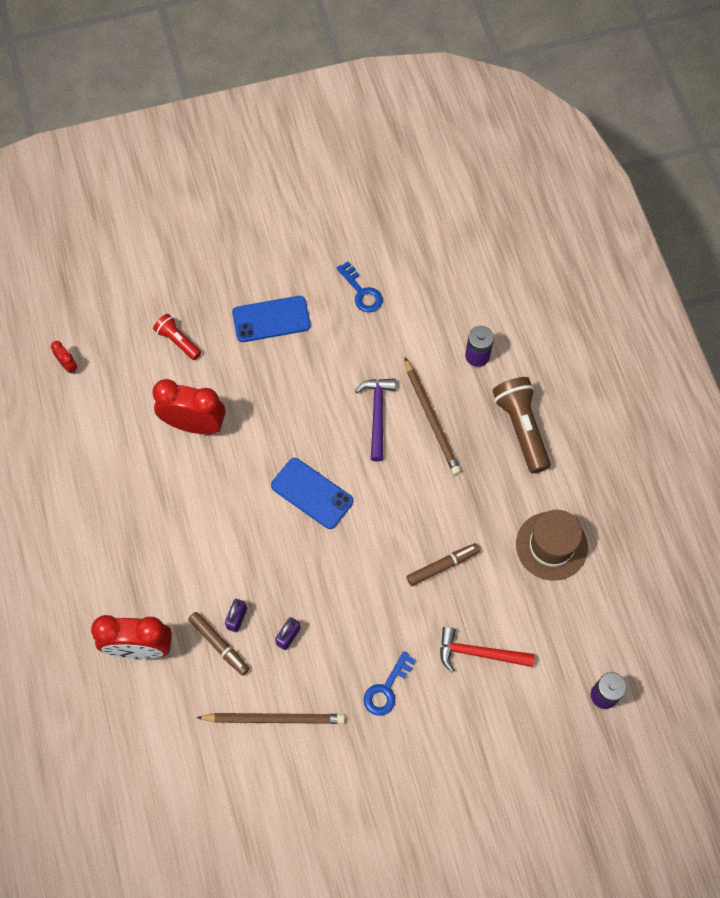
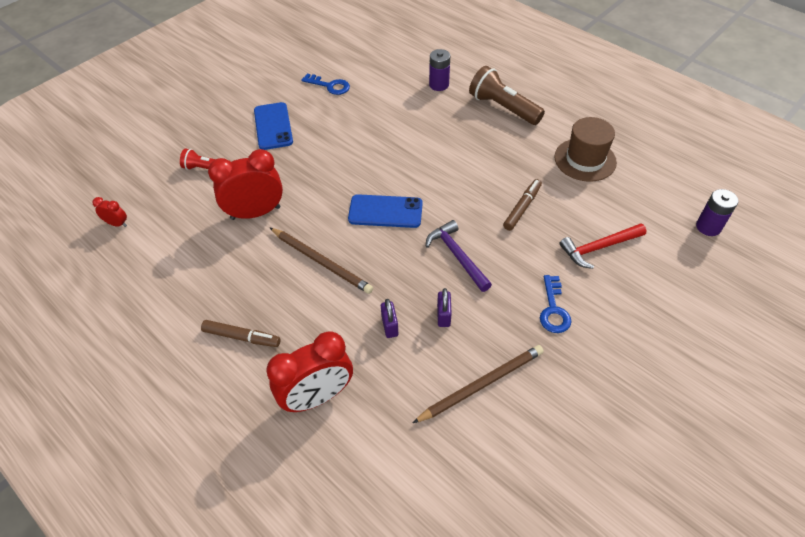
camera: 30 degrees left, 15 degrees down
brown marker [188,612,249,676] -> brown marker moved to [201,320,281,347]
blue phone [232,296,311,342] -> blue phone turned 60 degrees counterclockwise [254,102,293,150]
purple hammer [355,378,396,462] -> purple hammer moved to [426,220,492,292]
brown pencil [405,358,461,475] -> brown pencil moved to [270,228,373,294]

